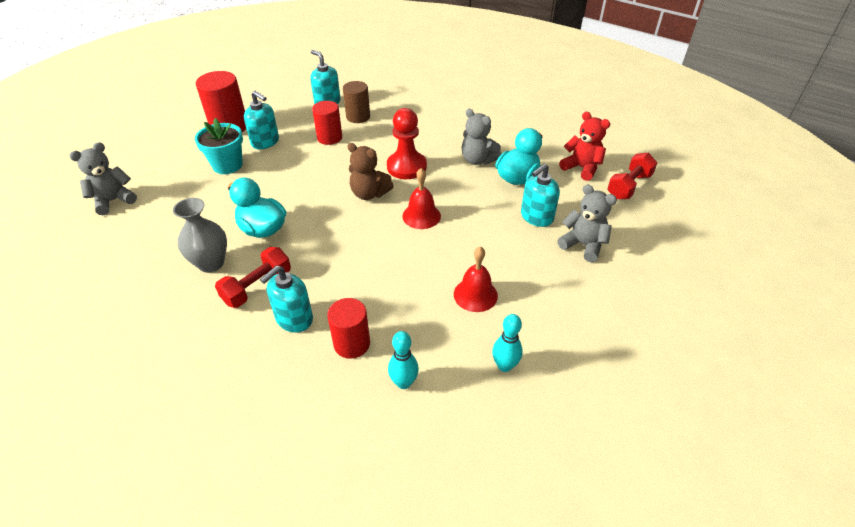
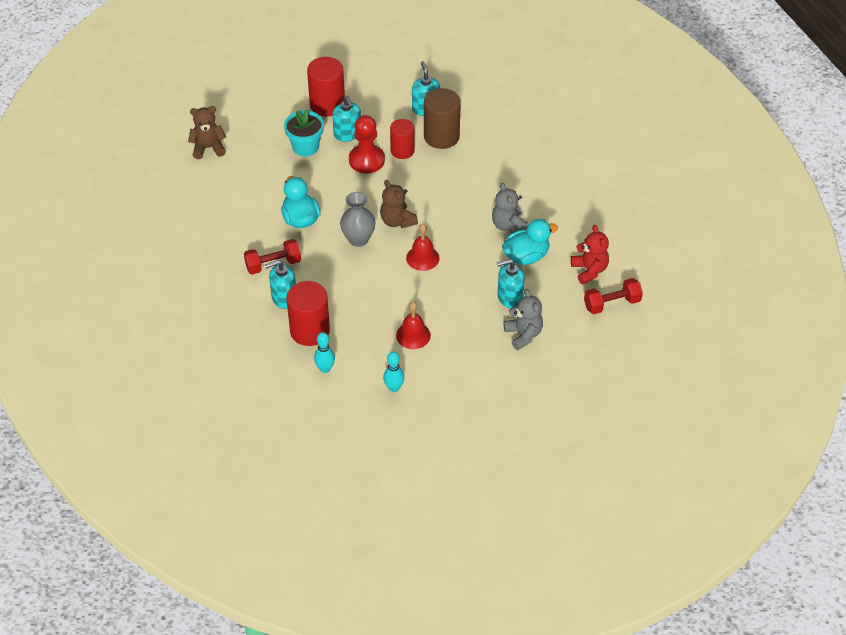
camera: 30 degrees right, 5 degrees up
grey teddy bear [69,142,137,215] -> brown teddy bear [188,106,226,159]
grey vase [173,198,227,273] -> grey vase moved to [340,192,375,247]
red cylinder [327,298,370,359] -> red cylinder [287,281,330,346], size x1.51
brown cylinder [343,81,370,123] -> brown cylinder [424,88,461,149], size x1.51
red pawn [387,108,427,179] -> red pawn moved to [349,115,385,173]

